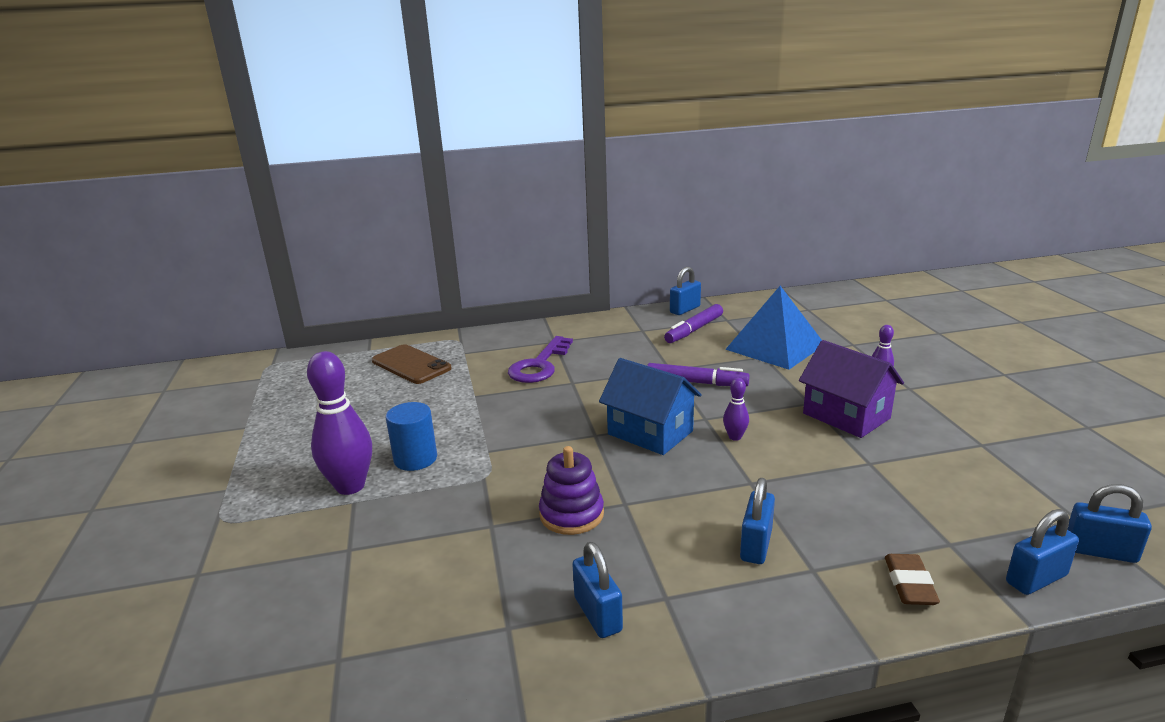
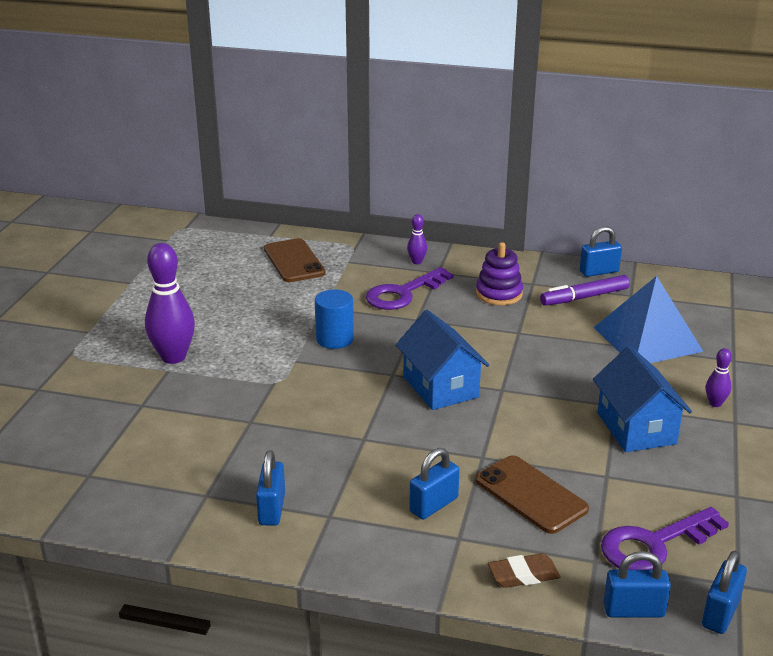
camera: 25 degrees right, 5 degrees up
blue cylinder [386,402,437,471] -> blue cylinder moved to [315,289,354,349]
purple stacking toy [539,446,604,535] -> purple stacking toy moved to [476,242,523,305]
purple marker [647,363,750,387] -> none
purple bowling pin [723,378,749,441] -> purple bowling pin moved to [407,214,427,264]
purple house [799,340,904,438] -> blue house [593,346,692,452]
brown eraser [885,554,940,605] -> brown eraser turned 45 degrees clockwise [488,553,560,588]
blue padlock [1067,484,1152,563] -> blue padlock turned 75 degrees clockwise [702,551,747,634]
none -> brown phone [475,455,589,534]
none -> purple key [601,507,729,570]

